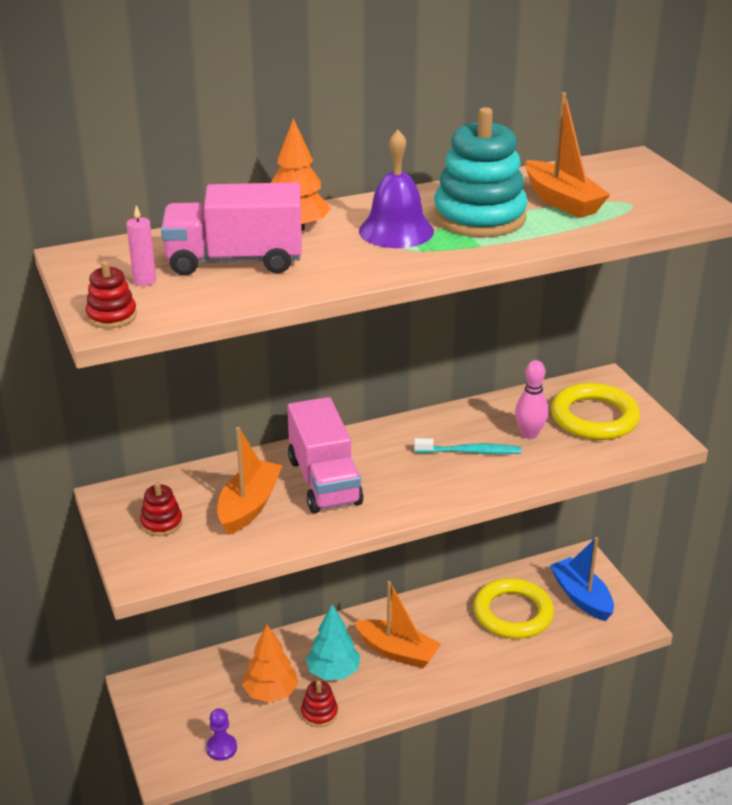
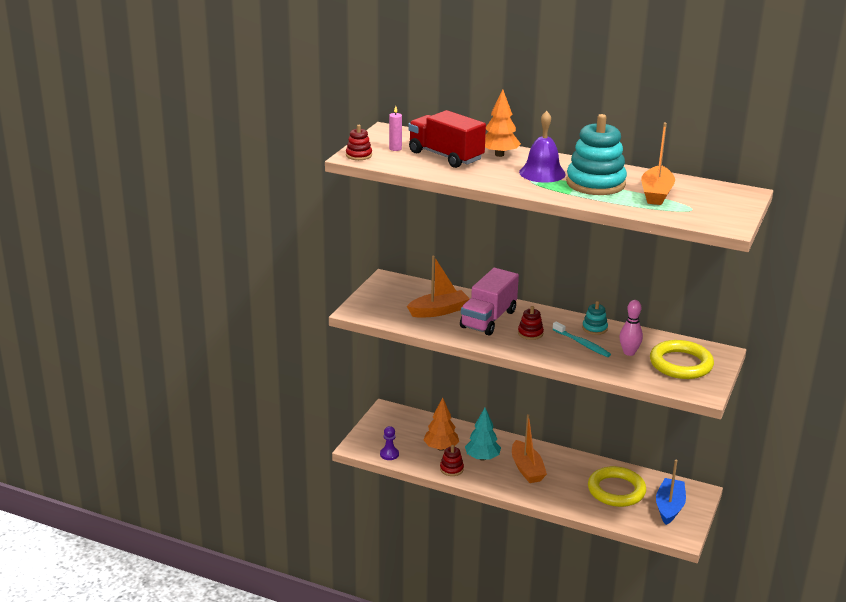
camera: 45 degrees right, 5 degrees down
red stacking toy [140,482,183,536] -> red stacking toy moved to [518,306,544,340]
pink truck [161,182,302,276] -> red truck [408,110,486,168]
none -> turquoise stacking toy [582,301,608,335]

